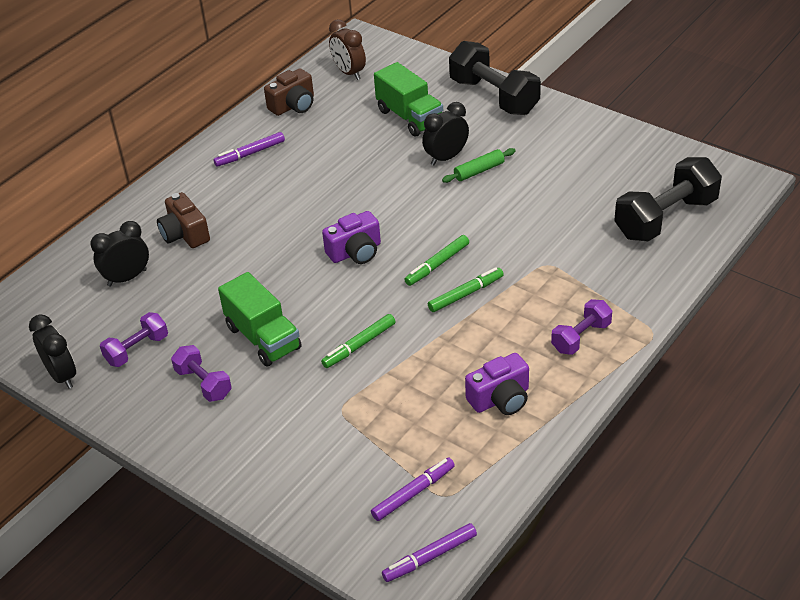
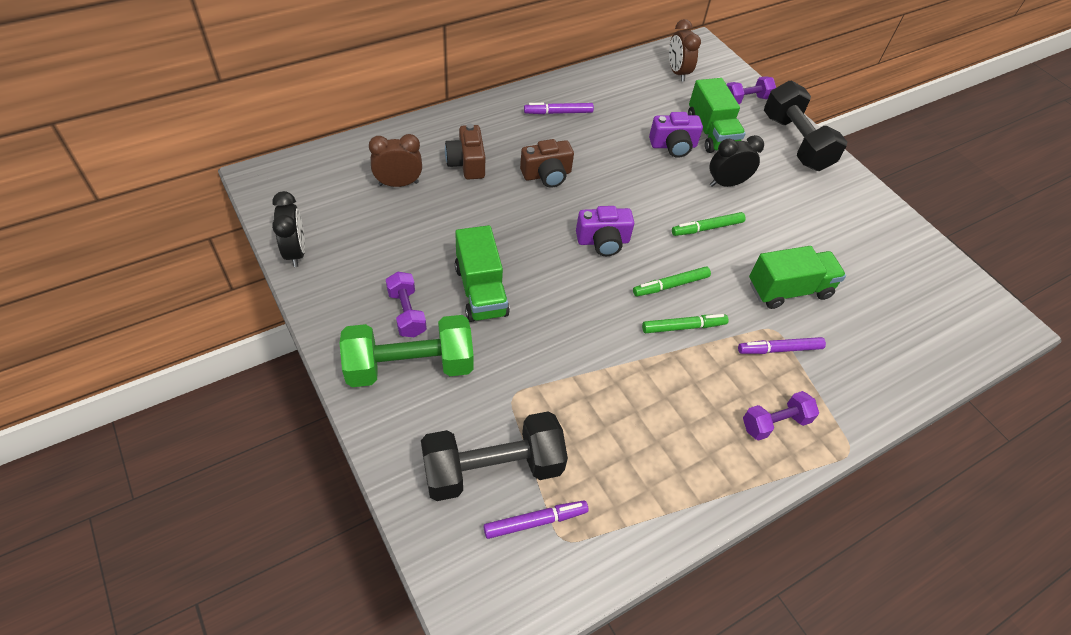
camera: 15 degrees right, 10 degrees up
black clock [90,221,149,287] -> brown clock [369,134,422,187]
purple dumbbell [100,312,168,367] -> purple dumbbell moved to [726,76,776,104]
brown camera [264,68,314,116] -> brown camera moved to [520,139,574,188]
green marker [321,314,396,368] -> green marker moved to [672,212,746,236]
purple marker [382,523,477,582] -> purple marker moved to [738,337,826,354]
green rolling pin [442,148,516,183] -> none
purple camera [465,353,529,415] -> purple camera moved to [649,112,703,158]
black dumbbell [614,157,722,241] -> black dumbbell moved to [421,411,568,501]
none -> green dumbbell [340,315,474,387]
none -> green truck [749,246,846,309]

